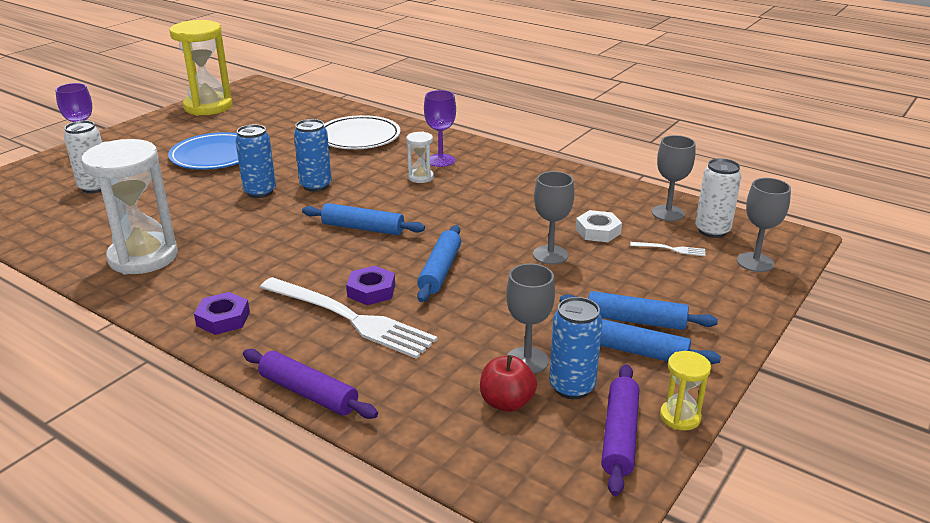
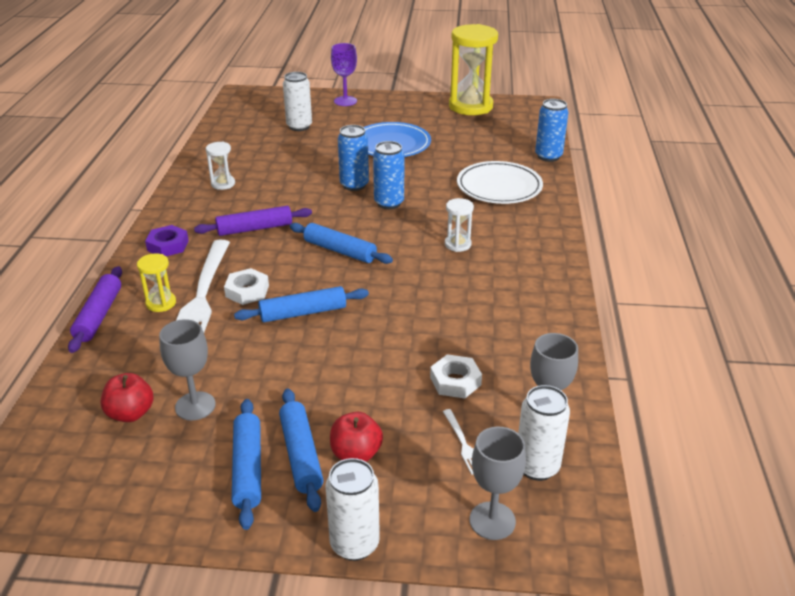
camera: 60 degrees right, 5 degrees up
white hourglass [81,139,178,275] -> white hourglass [206,142,235,190], size x0.46
blue rolling pin [302,203,425,235] -> blue rolling pin turned 45 degrees counterclockwise [290,223,393,264]
purple nut [346,266,395,305] -> white nut [224,268,269,305]
purple goblet [424,90,456,167] -> none
grey goblet [533,171,575,264] -> none
blue can [549,297,603,399] -> blue can moved to [535,99,569,162]
purple rolling pin [601,364,639,496] -> purple rolling pin moved to [194,206,312,236]
yellow hourglass [660,351,711,431] -> yellow hourglass moved to [137,253,176,312]
none -> white can [325,458,380,561]
none -> red apple [330,412,383,462]

